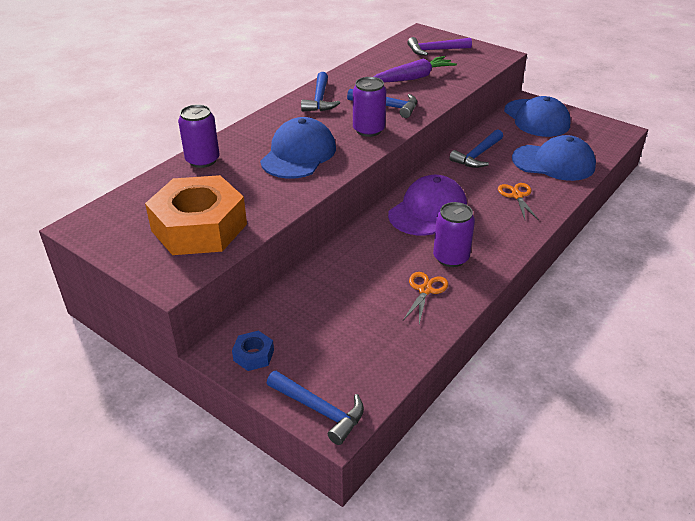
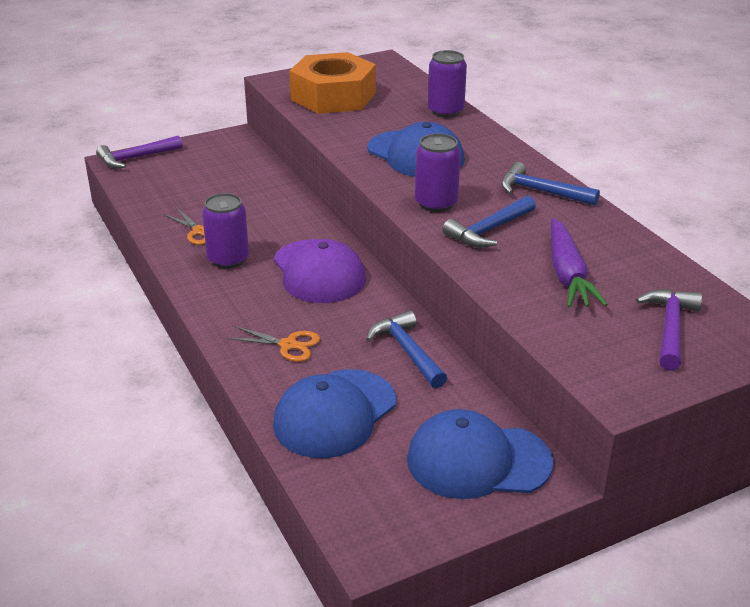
camera: 115 degrees right, 5 degrees down
blue nut [232,331,274,371] -> none
blue hammer [267,371,364,445] -> purple hammer [96,135,182,168]

